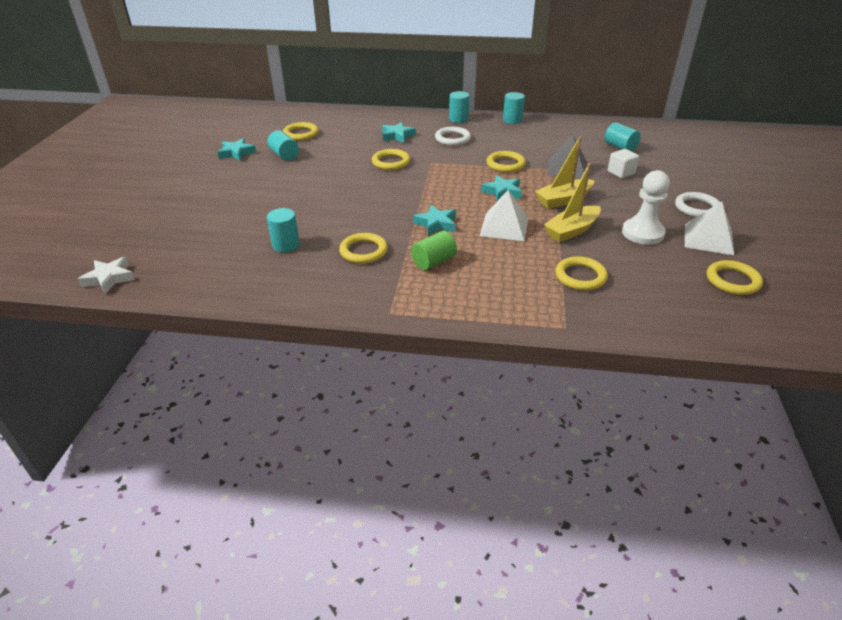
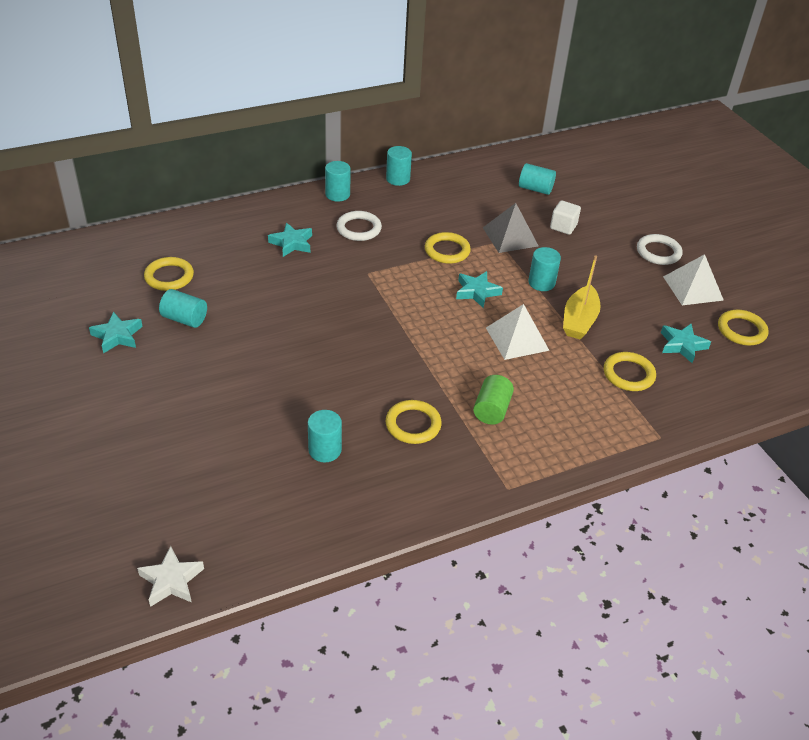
camera: 35 degrees left, 5 degrees up
yellow ring [372,149,410,170] -> none
turquoise star [413,205,456,236] -> turquoise star moved to [661,324,711,363]
yellow boat [535,136,595,209] -> turquoise cylinder [528,247,561,291]
white pawn [622,170,670,245] -> none

